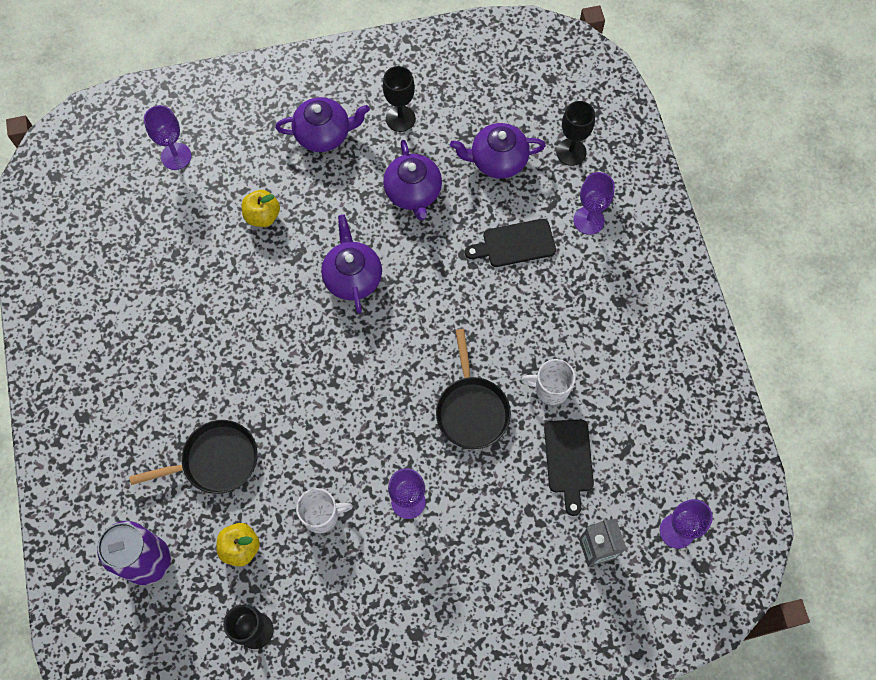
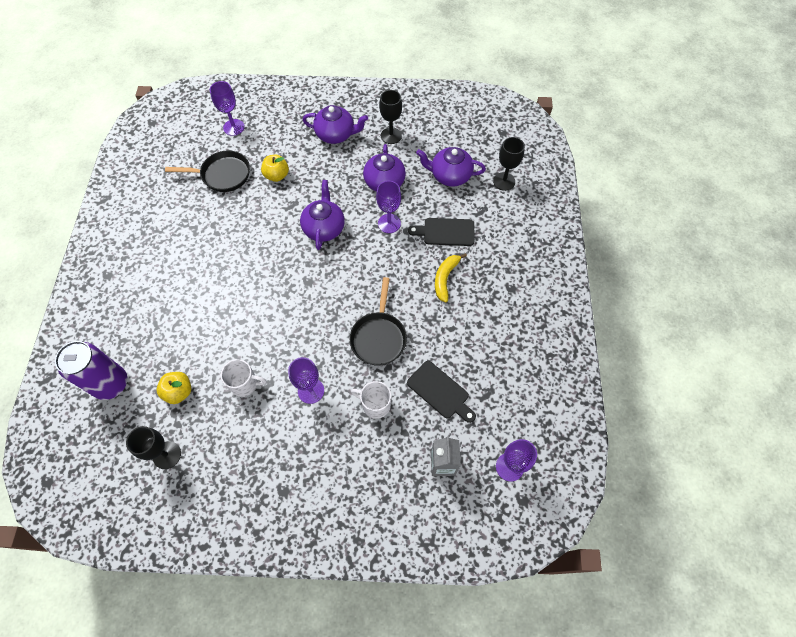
camera: 15 degrees right, 5 degrees down
black pan [129,420,258,494] -> black pan moved to [165,150,250,192]
white mug [521,359,576,405] -> white mug moved to [351,381,391,419]
black cutting board [544,420,594,516] -> black cutting board turned 60 degrees counterclockwise [407,361,476,423]
purple goblet [573,172,615,235] -> purple goblet moved to [376,181,401,233]
none -> yellow banana [435,253,467,303]

